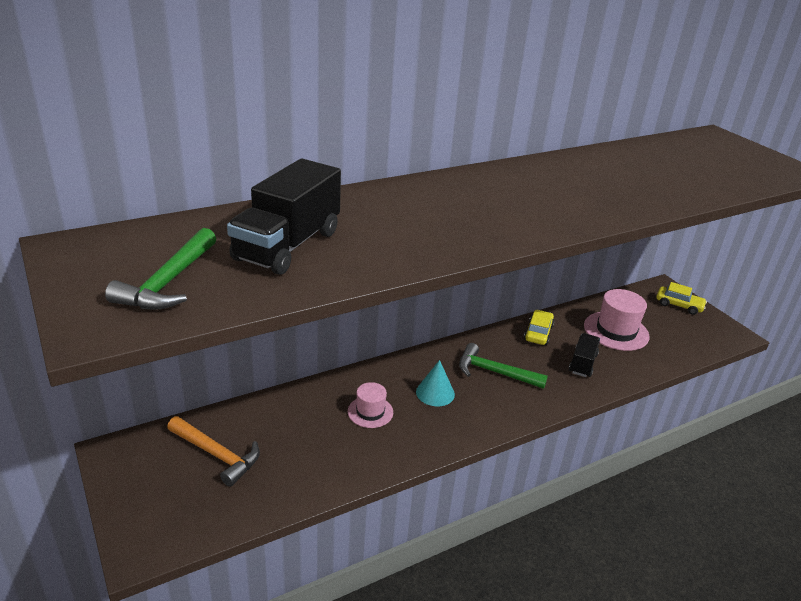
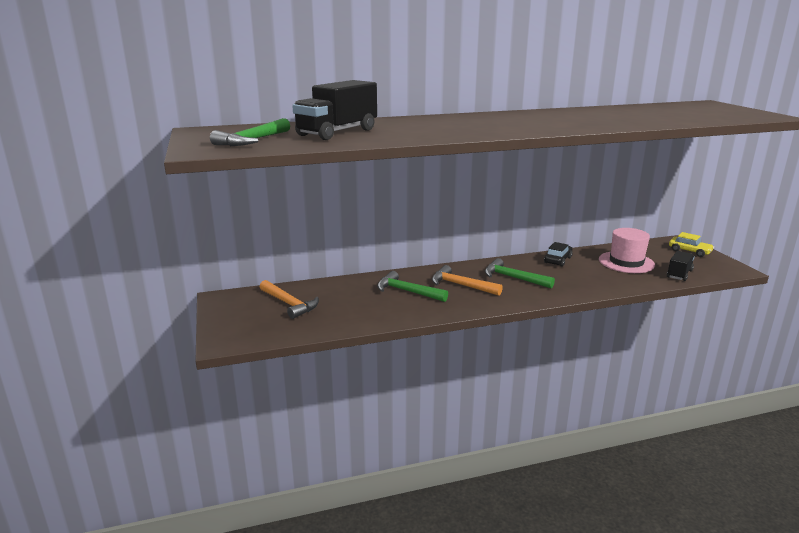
camera: 15 degrees right, 10 degrees down
pink hat [348,382,393,428] -> green hammer [377,271,448,302]
turquoise cone [416,360,455,406] -> orange hammer [432,265,503,296]
yellow car [524,310,554,345] -> black car [544,242,573,267]
black truck [569,333,600,377] -> black truck moved to [667,251,695,281]

